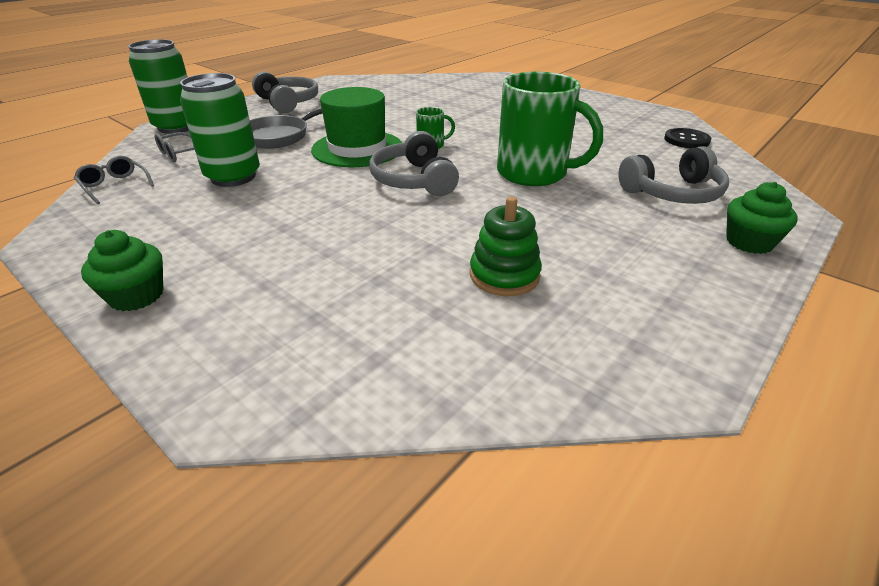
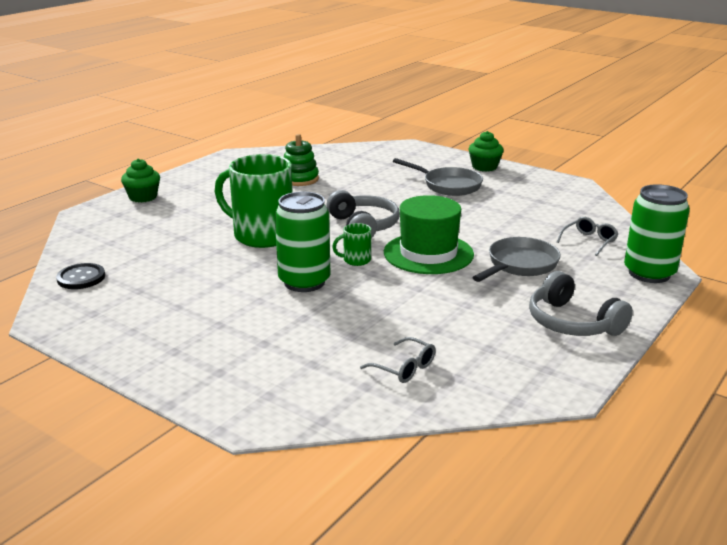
camera: 175 degrees right, 10 degrees down
grey glasses [74,156,154,204] -> grey glasses moved to [360,337,435,383]
green can [180,73,260,187] -> green can moved to [275,192,330,292]
grey headphones [619,146,729,204] -> none
none -> grey pan [393,158,483,196]

